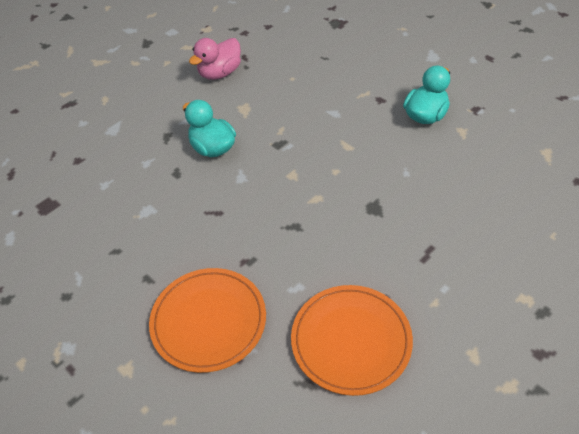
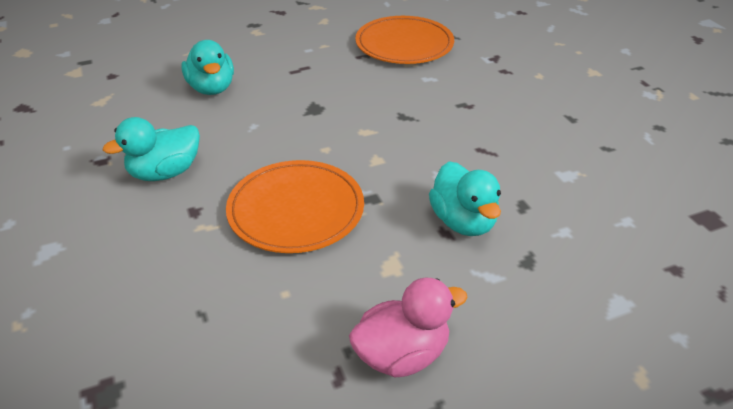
camera: 160 degrees left, 10 degrees down
orange plate [149,268,266,373] -> orange plate moved to [226,160,364,253]
none -> turquoise duck [181,40,234,95]

